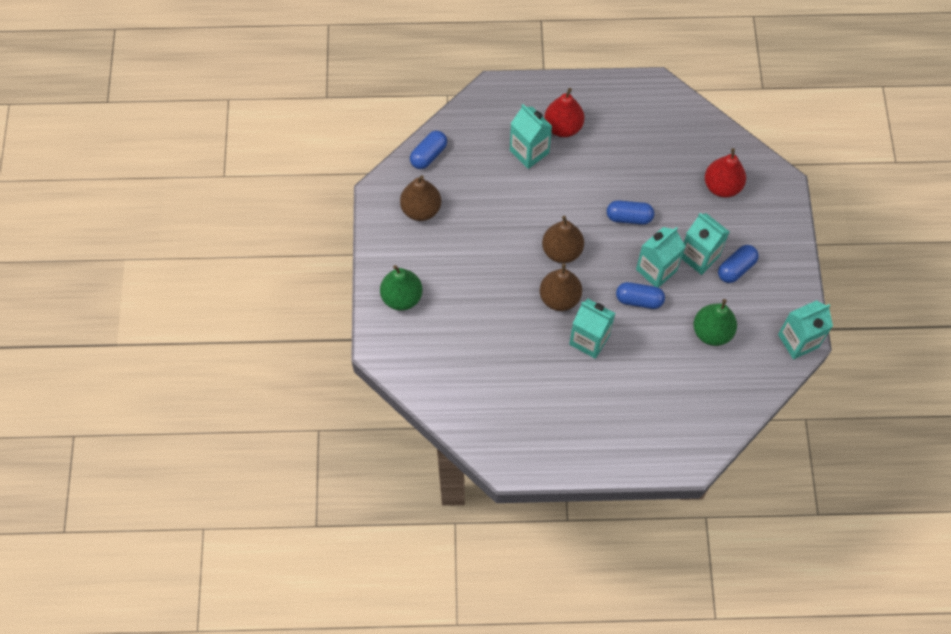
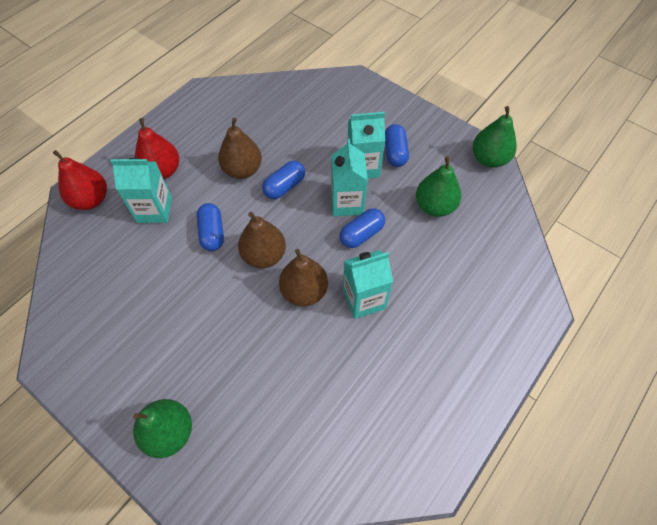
camera: 50 degrees left, 5 degrees down
brown pear [400,175,441,221] -> brown pear moved to [218,118,262,179]
blue capsule [410,131,447,169] -> blue capsule moved to [197,203,224,251]
red pear [705,148,746,198] -> red pear moved to [53,150,107,210]
turquoise carton [778,300,833,359] -> green pear [473,106,517,168]

